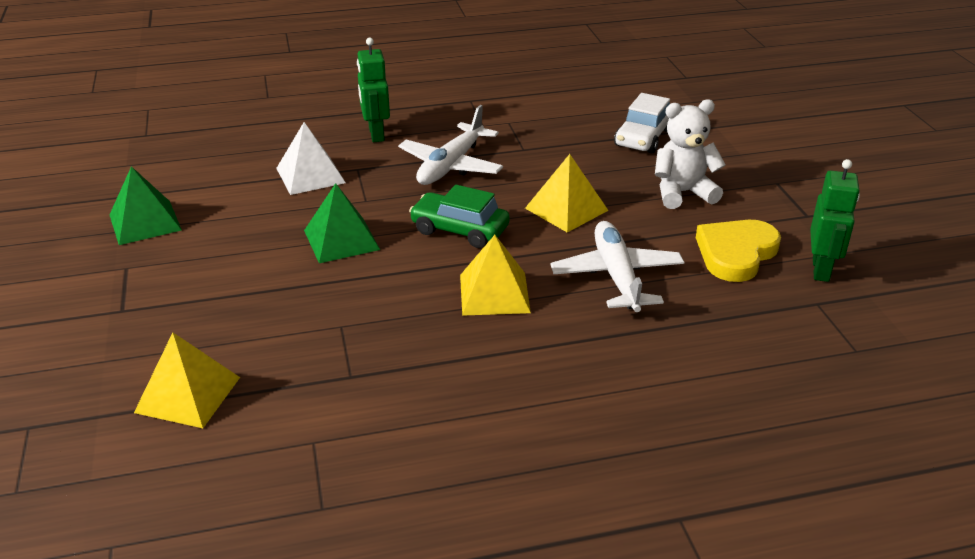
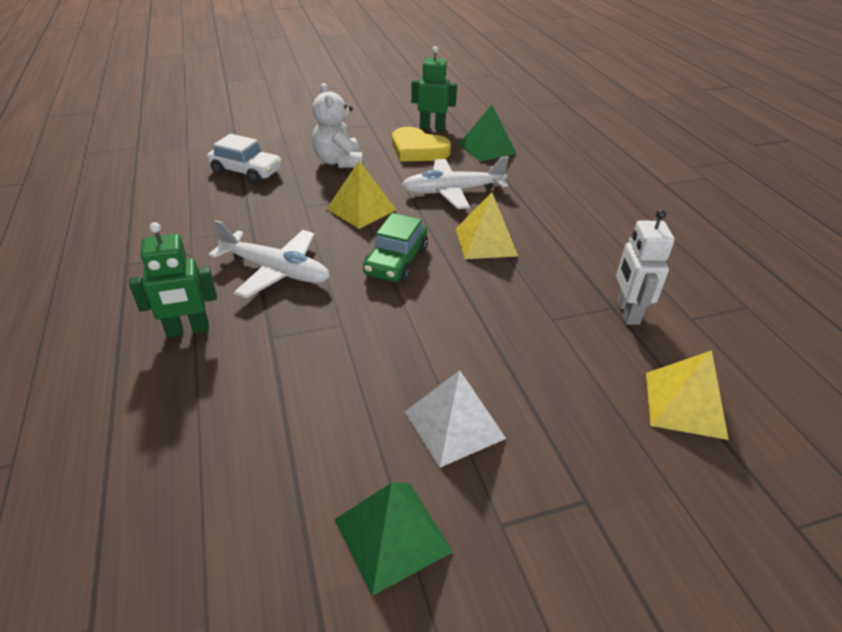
camera: 95 degrees left, 5 degrees up
white pyramid [276,122,346,195] -> white pyramid moved to [405,370,506,468]
green pyramid [304,183,380,263] -> green pyramid moved to [459,105,517,161]
none -> white robot [616,209,675,325]

